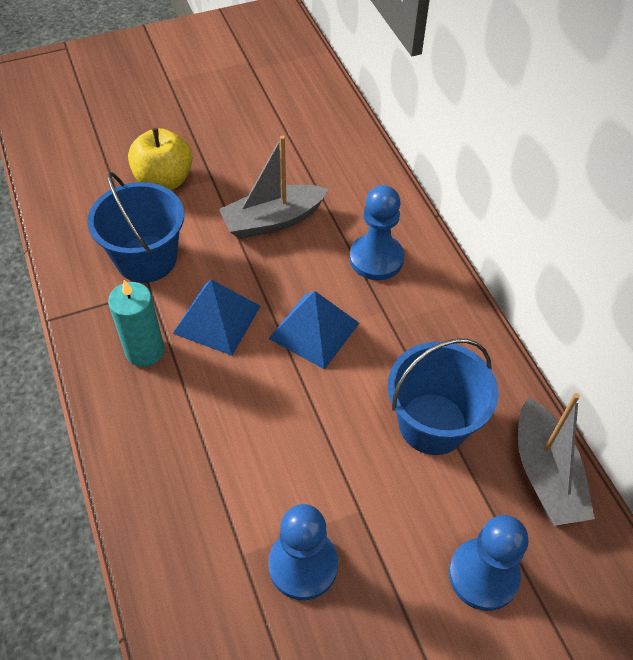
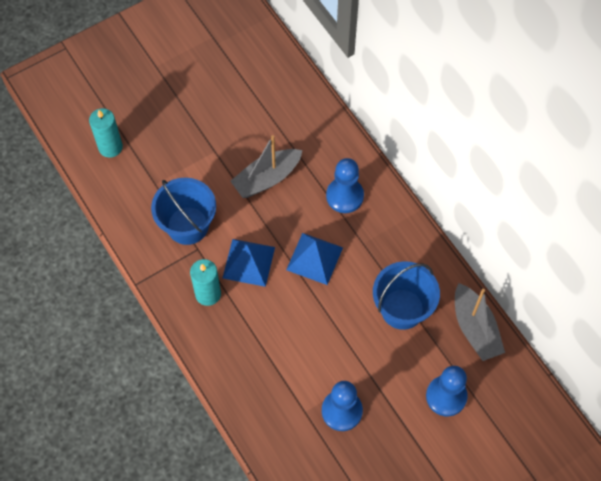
camera: 10 degrees left, 10 degrees up
yellow apple [128,128,193,190] -> none
none -> turquoise candle [89,108,123,158]

